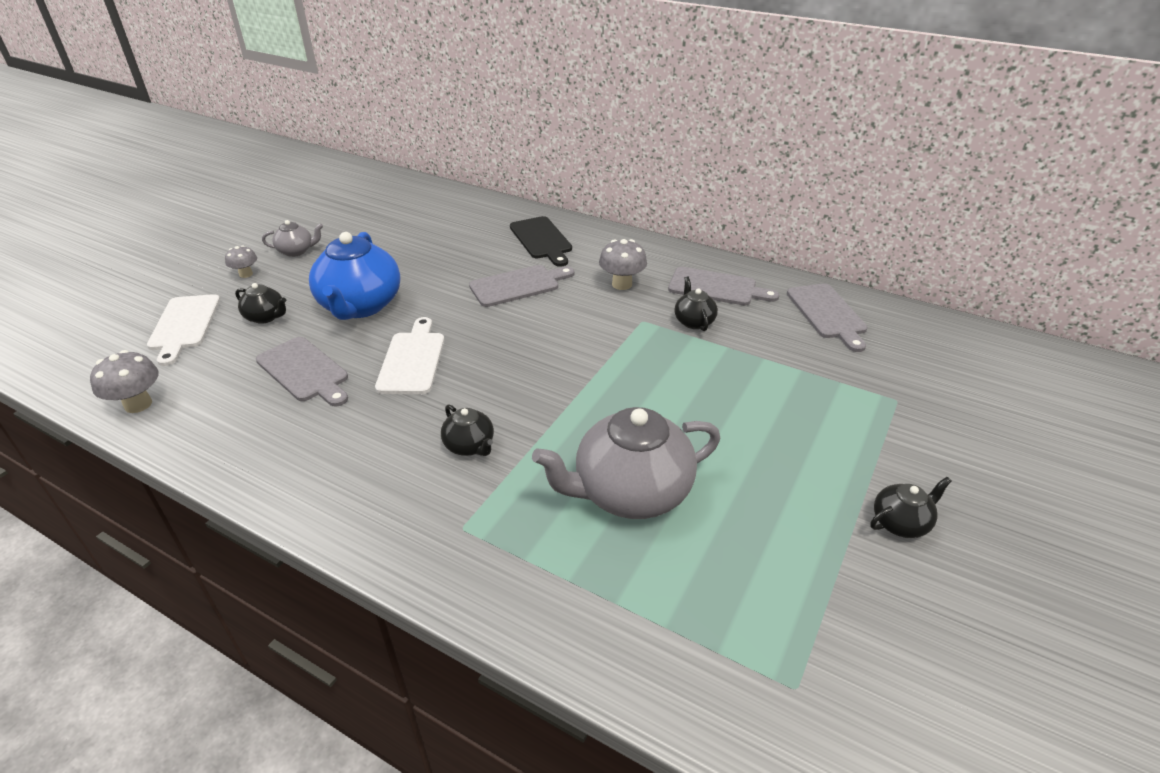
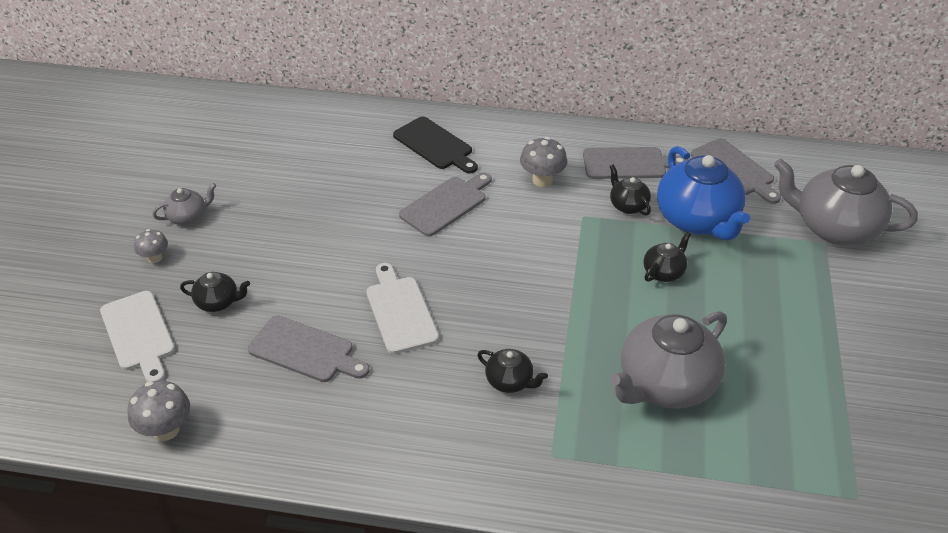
camera: 20 degrees left, 5 degrees up
blue teapot [309,232,400,320] -> blue teapot moved to [657,146,750,240]
black teapot [870,477,952,538] -> black teapot moved to [643,231,691,282]
none -> grey teapot [774,158,918,245]

